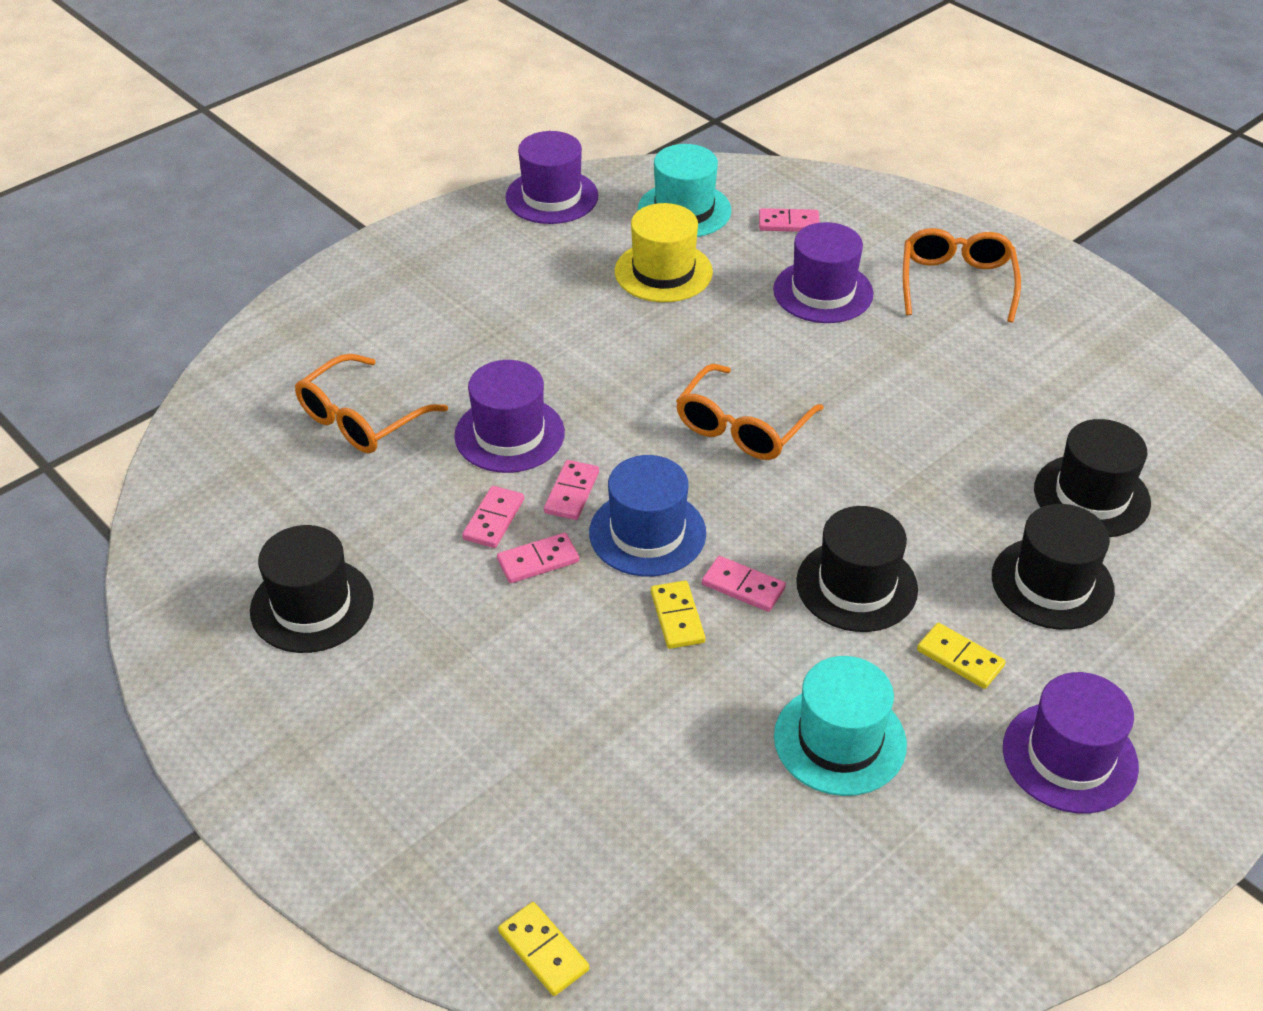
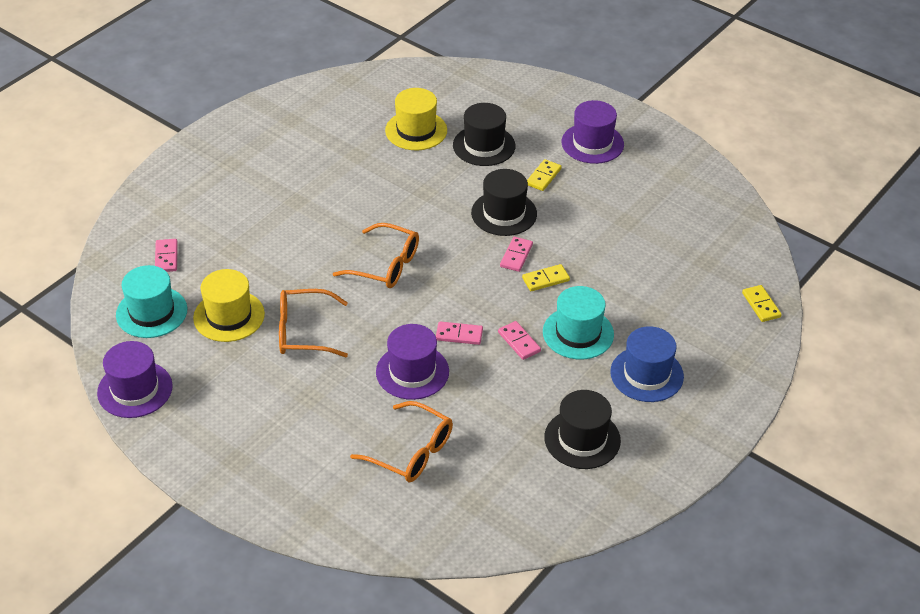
camera: 100 degrees left, 0 degrees up
pink domino [462,486,524,548] -> none
yellow domino [498,902,589,996] -> yellow domino turned 60 degrees counterclockwise [742,285,782,322]
blue hat [589,455,706,576] -> blue hat moved to [610,326,684,402]
purple hat [773,222,874,323] -> none
turquoise hat [774,656,907,796] -> turquoise hat moved to [543,286,614,359]
orange glasses [903,228,1021,323] -> orange glasses moved to [279,289,348,357]
black hat [1034,419,1151,537] -> yellow hat [385,88,447,150]

